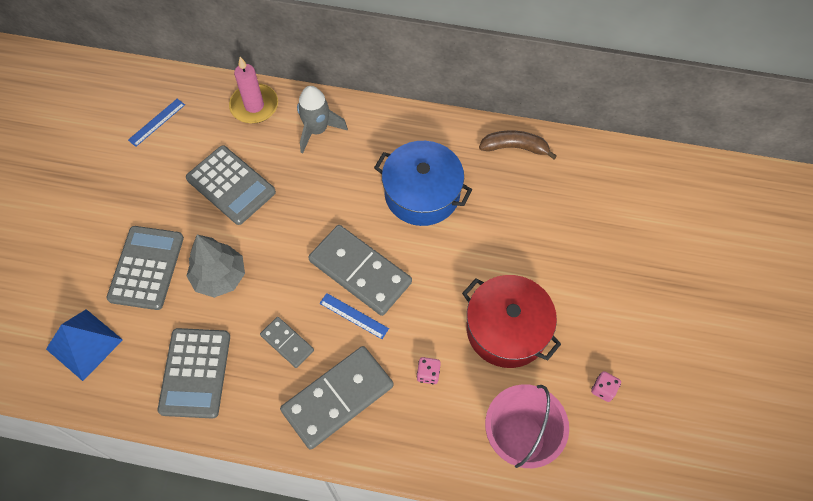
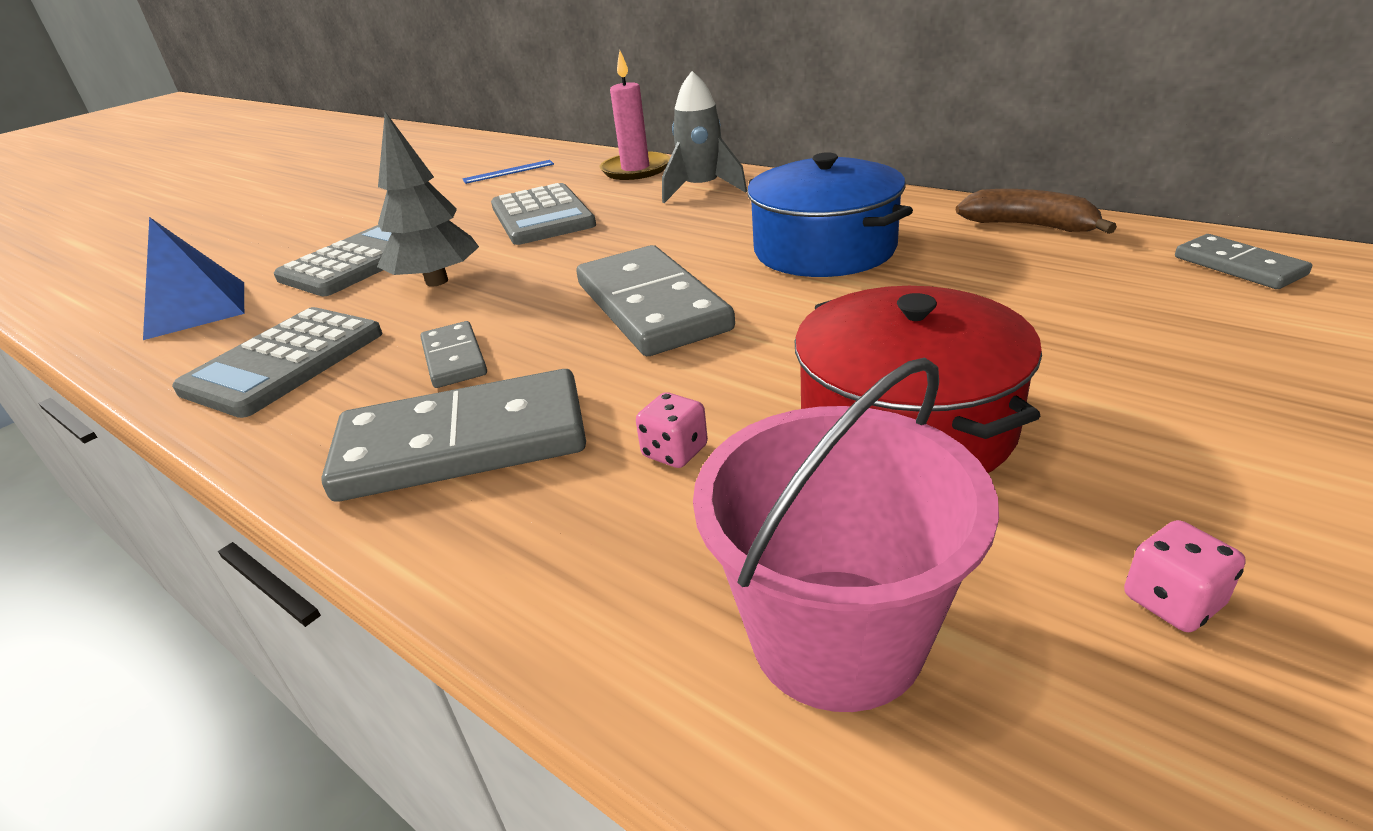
camera: 30 degrees right, 30 degrees down
blue ruler [319,293,389,339] -> none
none -> grey domino [1175,234,1312,289]

